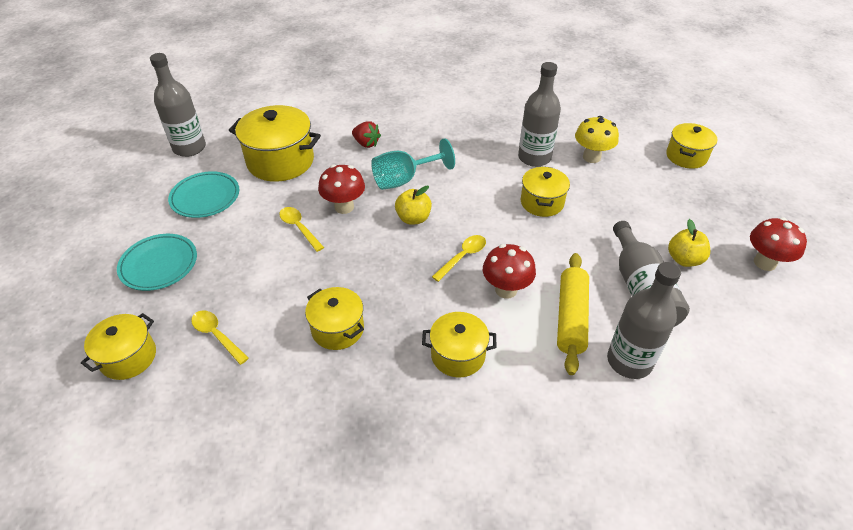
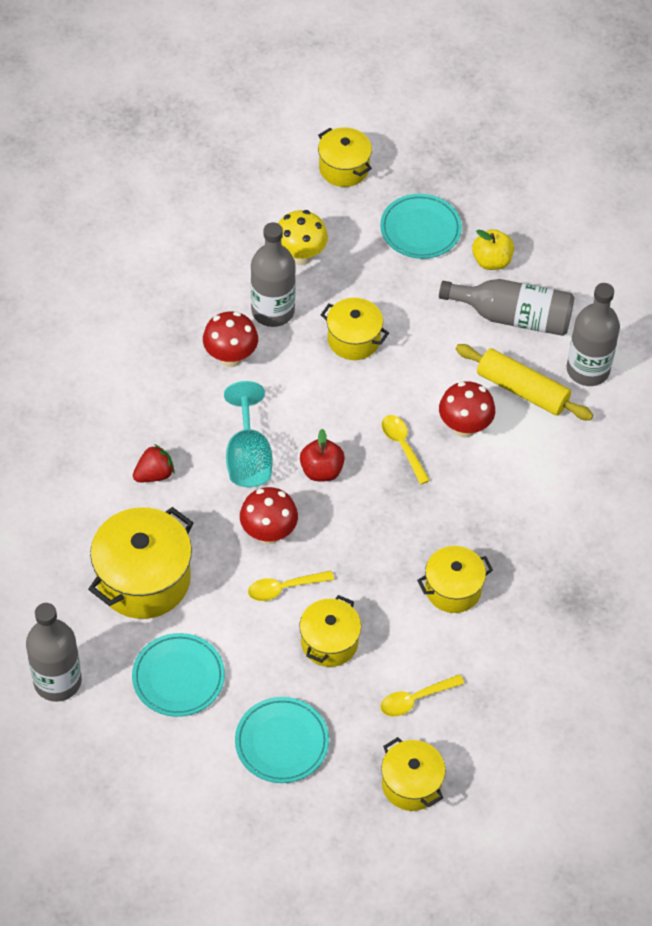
camera: 70 degrees left, 10 degrees up
yellow apple [395,186,432,225] -> red apple [300,429,345,481]
yellow pot [422,312,497,377] -> yellow pot moved to [300,595,361,667]
red mushroom [750,217,807,271] -> red mushroom moved to [203,311,258,367]
none -> turquoise plate [380,194,462,259]

